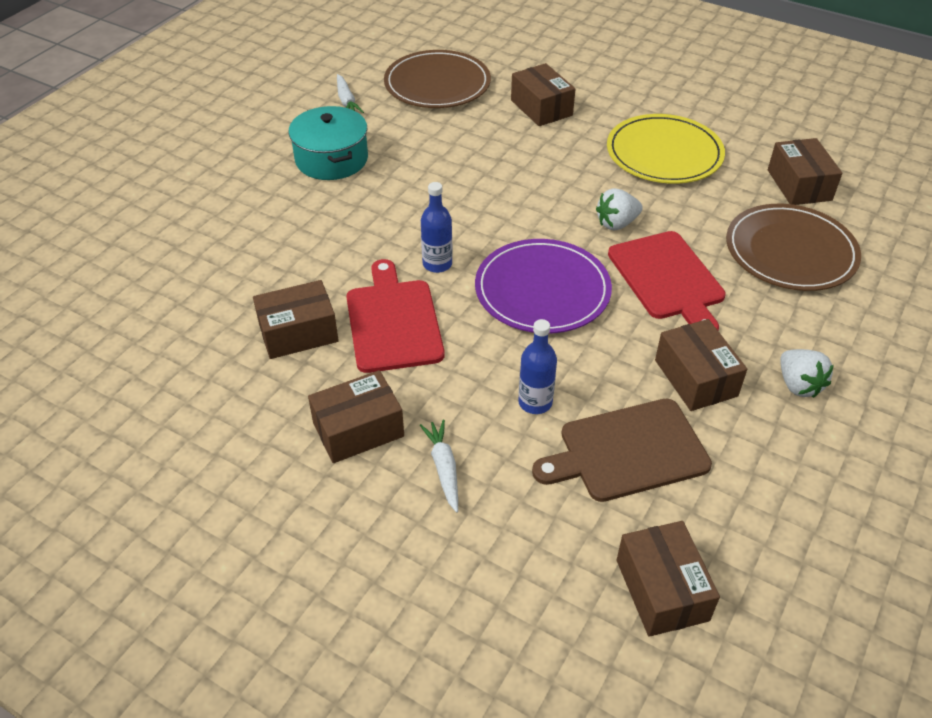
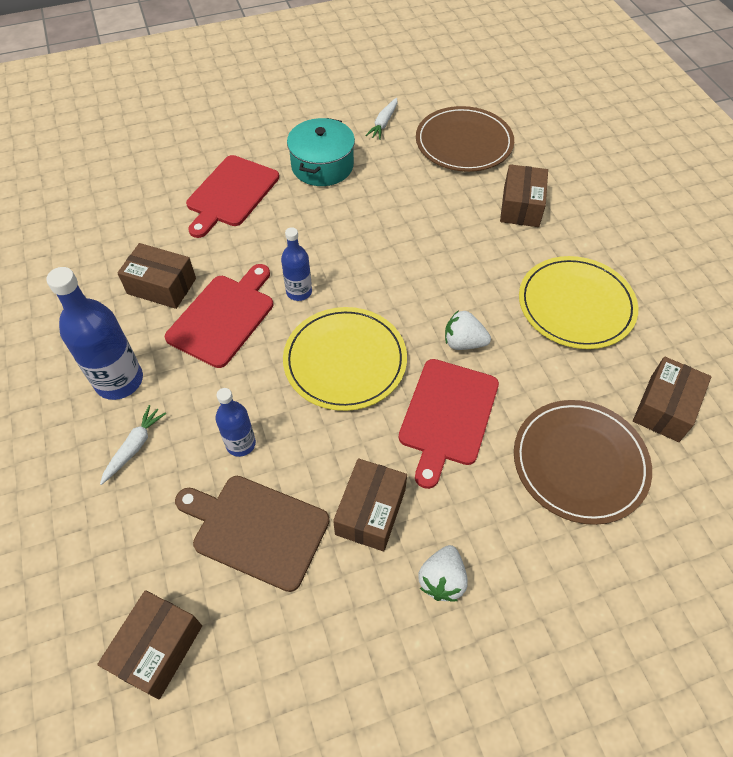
camera: 40 degrees right, 10 degrees up
brown box [308,370,404,463] -> blue bottle [46,267,143,400]
purple plate [475,239,612,333] -> yellow plate [283,307,407,411]
none -> red cutting board [186,155,279,238]

